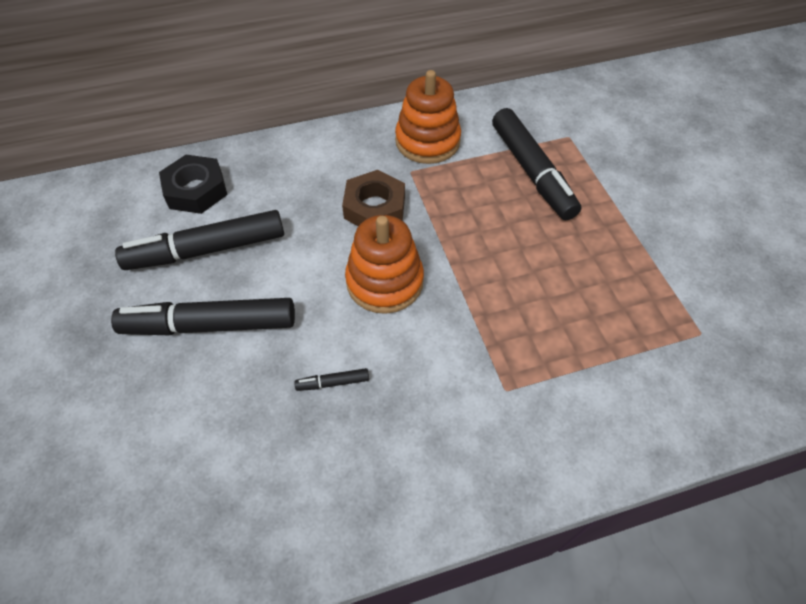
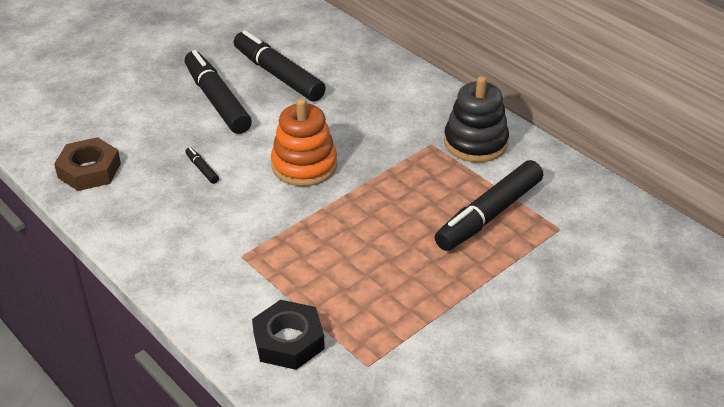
camera: 65 degrees right, 15 degrees down
black nut [159,155,227,214] -> black nut moved to [252,300,325,370]
brown nut [342,170,405,226] -> brown nut moved to [54,137,121,191]
orange stacking toy [395,70,461,164] -> black stacking toy [444,76,509,162]

